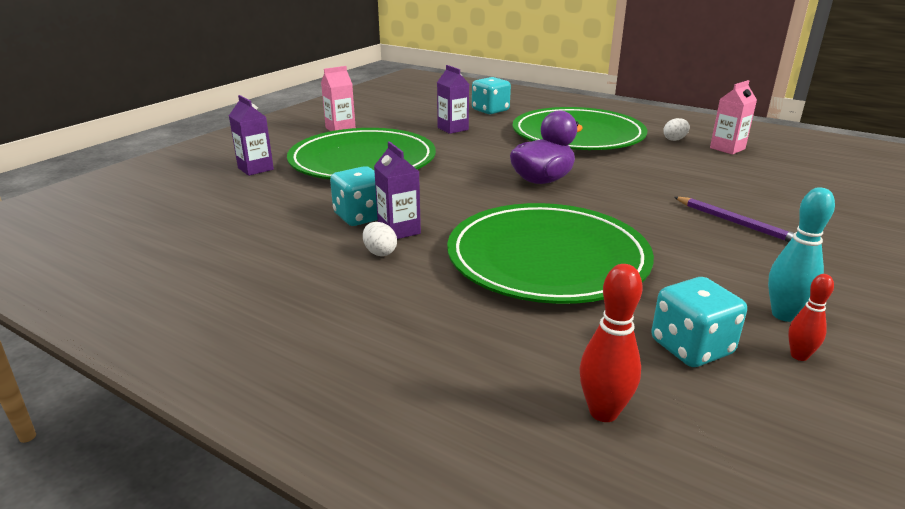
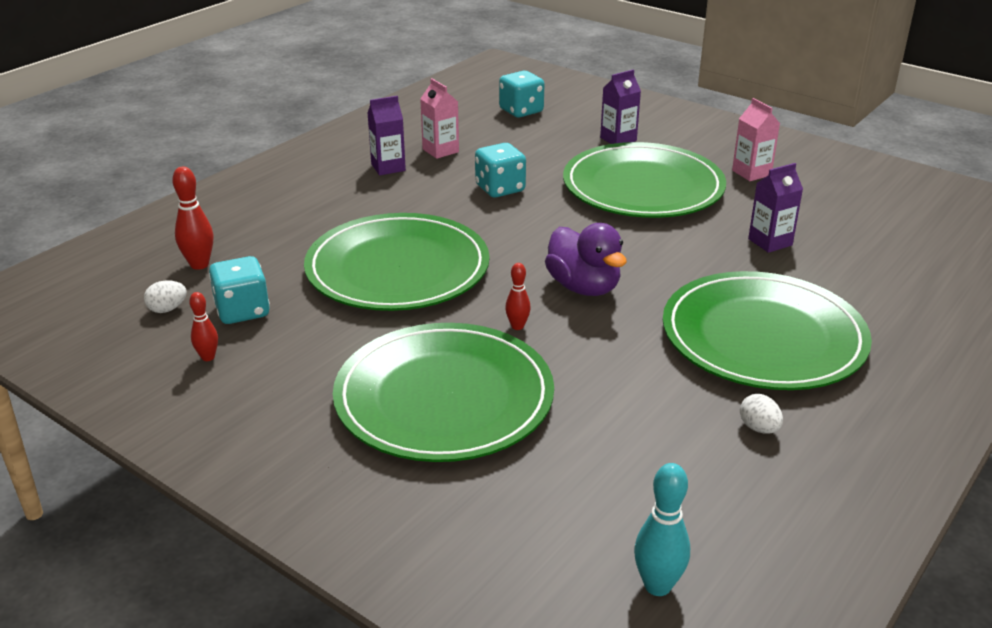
camera: 95 degrees right, 5 degrees up
white egg [363,222,397,256] -> white egg moved to [144,280,187,313]
purple carton [374,141,421,239] -> purple carton moved to [367,96,406,175]
turquoise dice [472,77,511,114] -> turquoise dice moved to [499,71,544,117]
purple pencil [674,197,794,242] -> green plate [333,323,554,462]
pink carton [710,80,757,155] -> pink carton moved to [420,78,459,159]
turquoise bowling pin [768,188,835,322] -> turquoise bowling pin moved to [634,463,690,596]
none -> red bowling pin [505,263,531,330]

